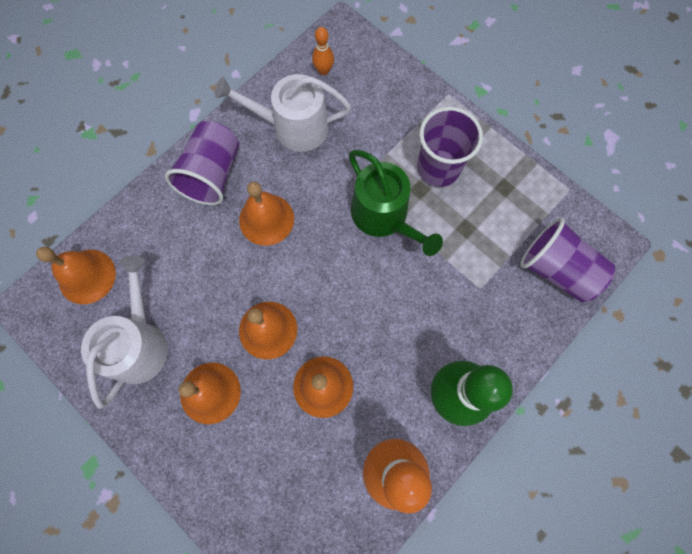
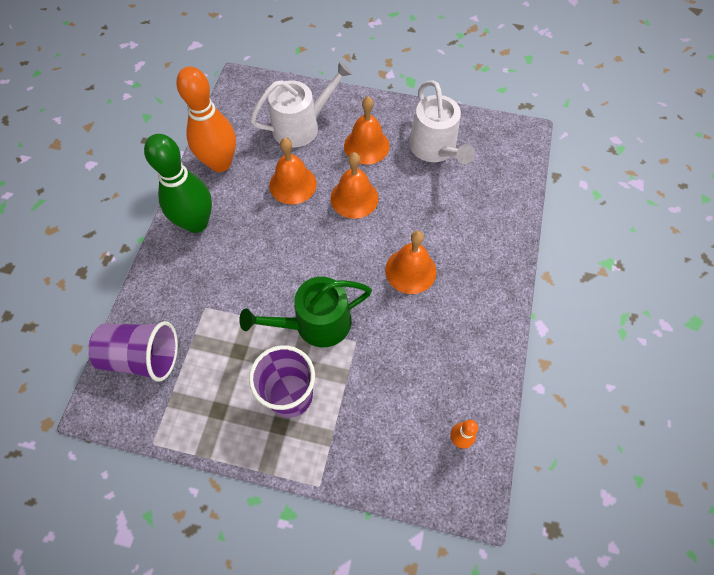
camera: 150 degrees right, 10 degrees down
orange bell [36,247,116,304] -> none
purple cup [165,121,239,205] -> none
white watering can [215,74,351,152] -> white watering can moved to [250,61,352,148]
green watering can [349,150,443,256] -> green watering can turned 45 degrees counterclockwise [239,277,372,347]

